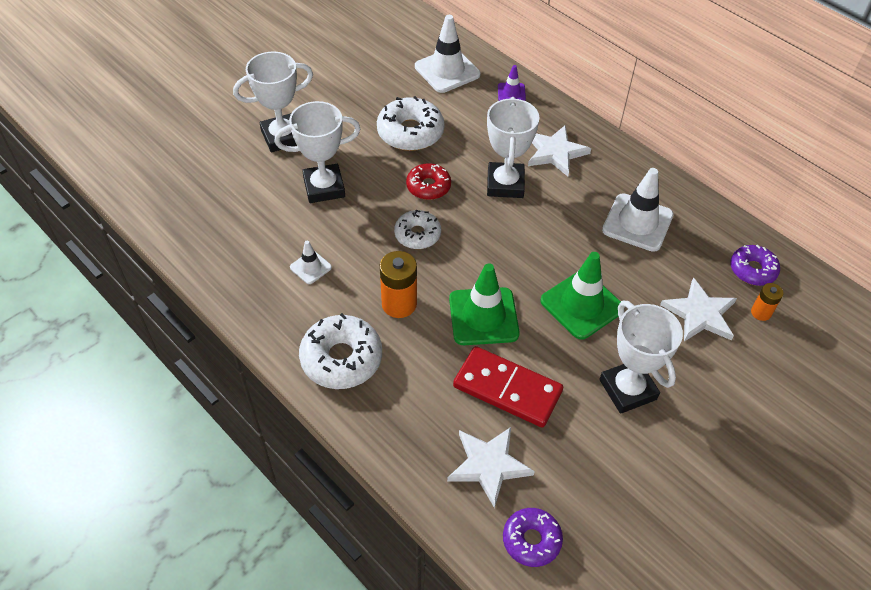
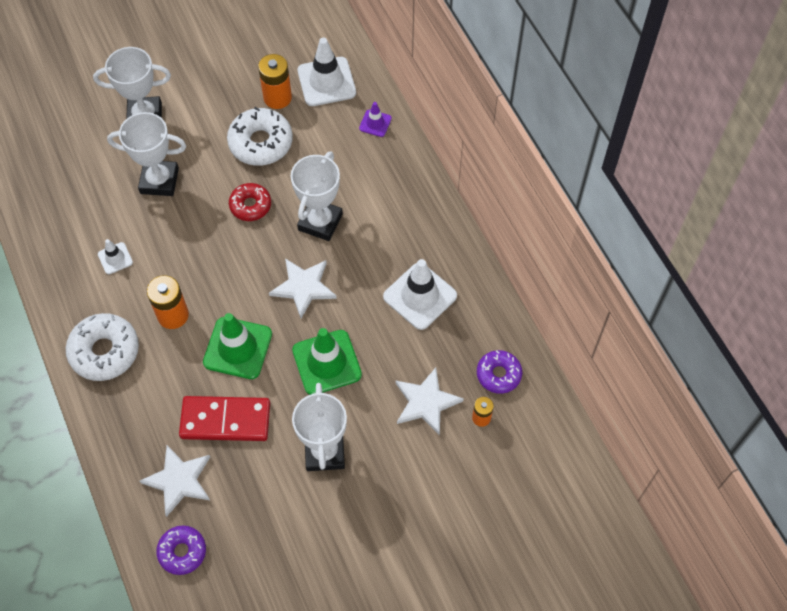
camera: 20 degrees right, 10 degrees up
white donut [394,210,441,249] -> none
red domino [453,346,563,427] -> red domino turned 45 degrees counterclockwise [179,396,270,441]
white star [528,126,591,176] -> white star moved to [269,259,337,318]
none -> orange battery [258,54,292,109]

